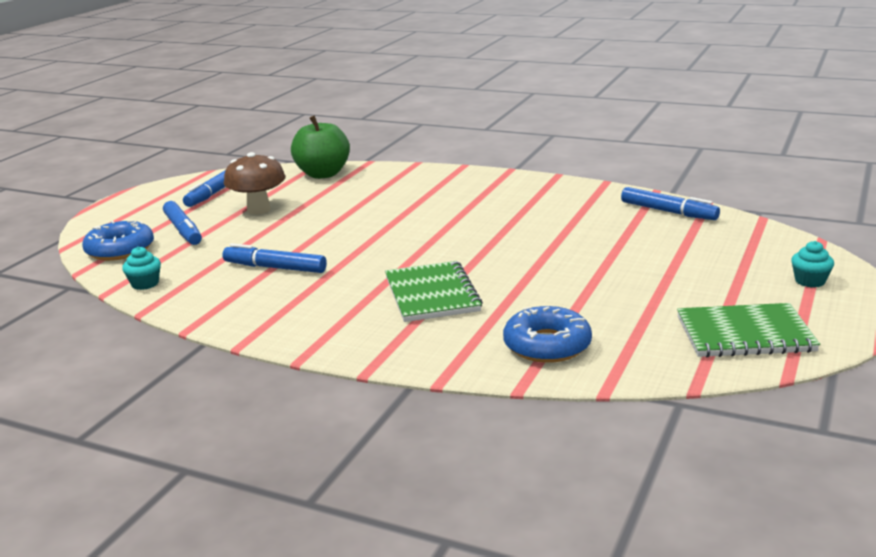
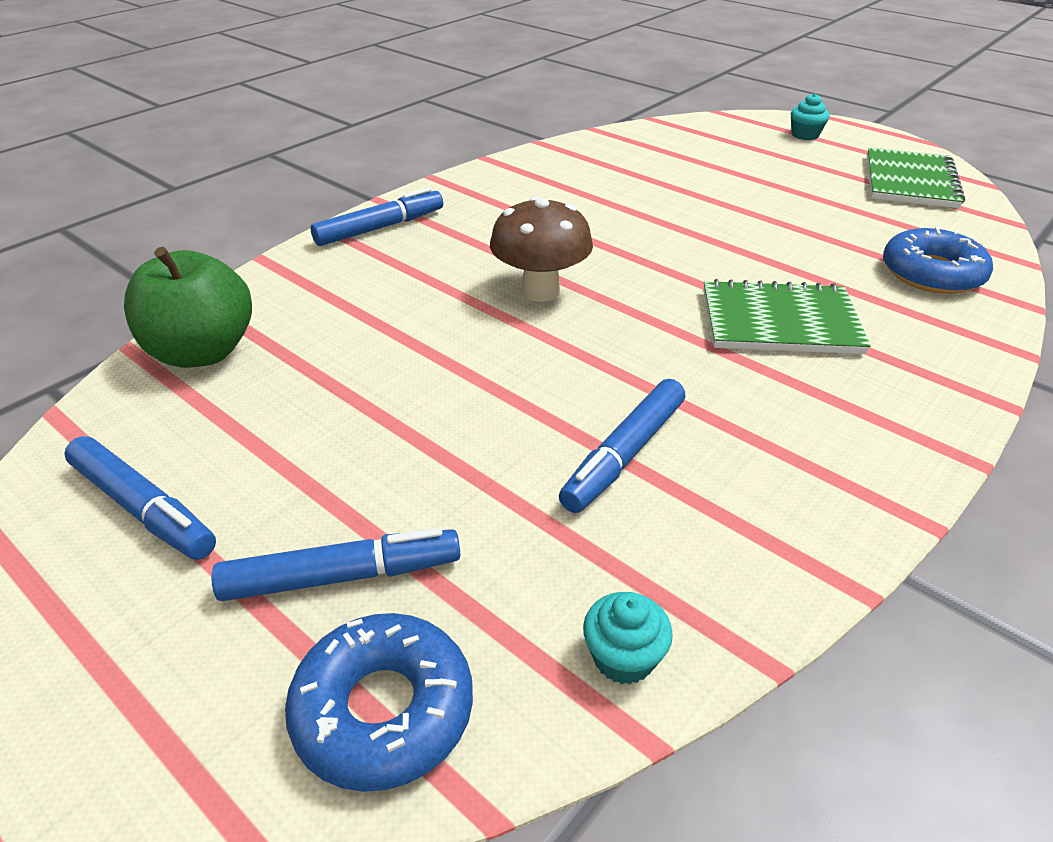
camera: 75 degrees left, 15 degrees up
brown mushroom [224,152,286,215] -> brown mushroom moved to [490,196,593,302]
blue marker [621,187,720,220] -> blue marker moved to [311,187,443,246]

